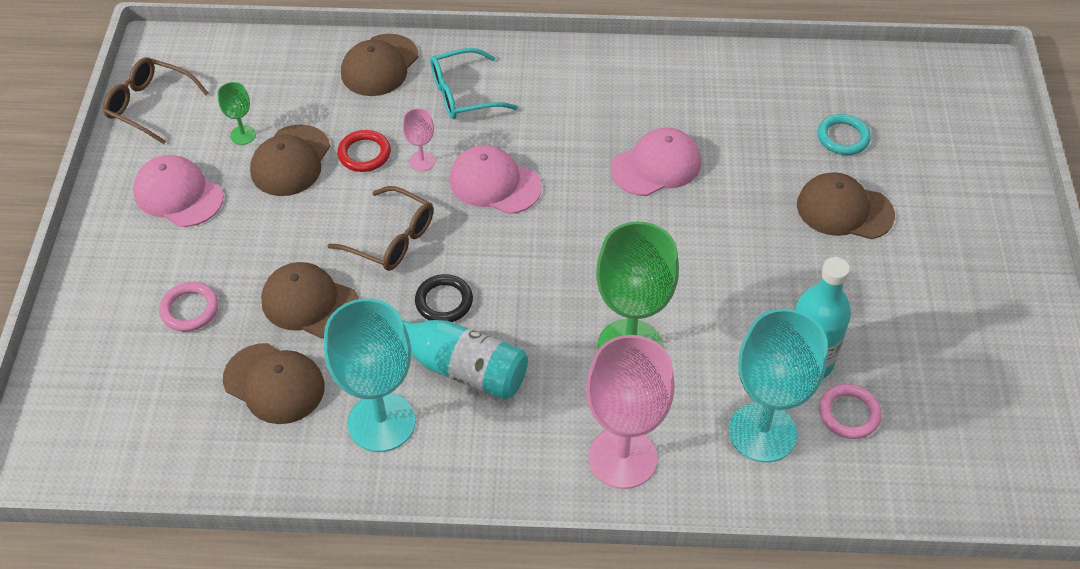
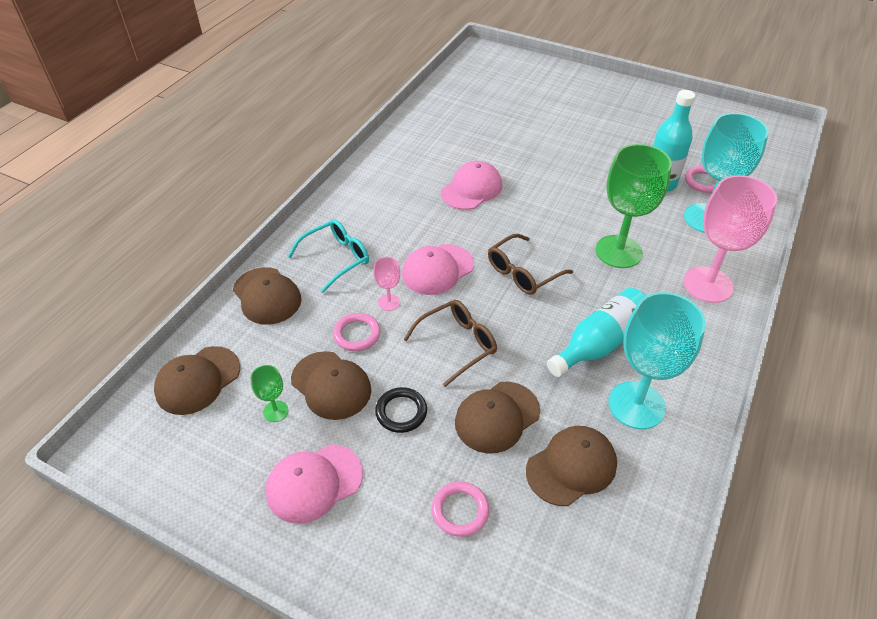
camera: 65 degrees left, 5 degrees down
brown glasses [103,58,209,144] -> brown glasses moved to [488,234,573,295]
red ring [337,130,391,172] -> pink ring [333,313,381,351]
black ring [415,274,473,322] -> black ring moved to [375,387,427,433]
turquoise glasses [430,48,518,119] -> turquoise glasses turned 135 degrees counterclockwise [287,219,369,293]
pink cap [610,127,701,196] -> pink cap turned 45 degrees clockwise [441,161,502,210]
brown cap [797,172,895,239] -> brown cap moved to [154,346,240,415]
turquoise ring [817,114,871,155] -> none

